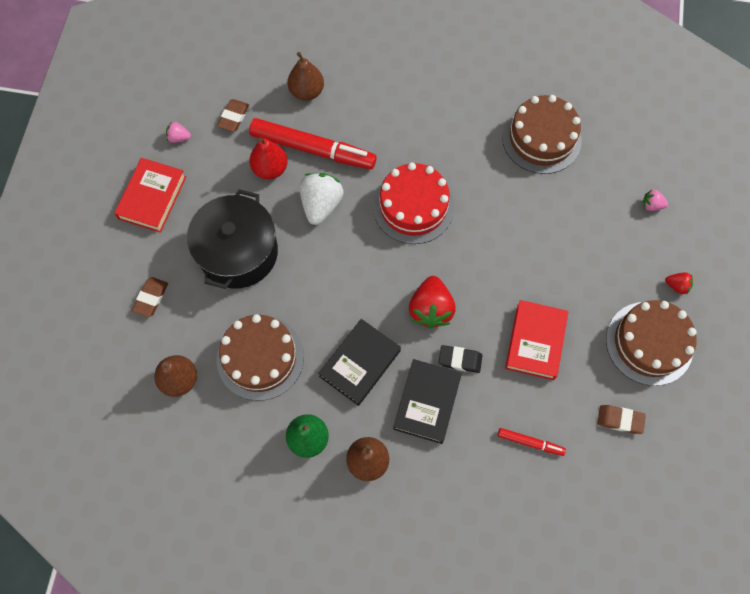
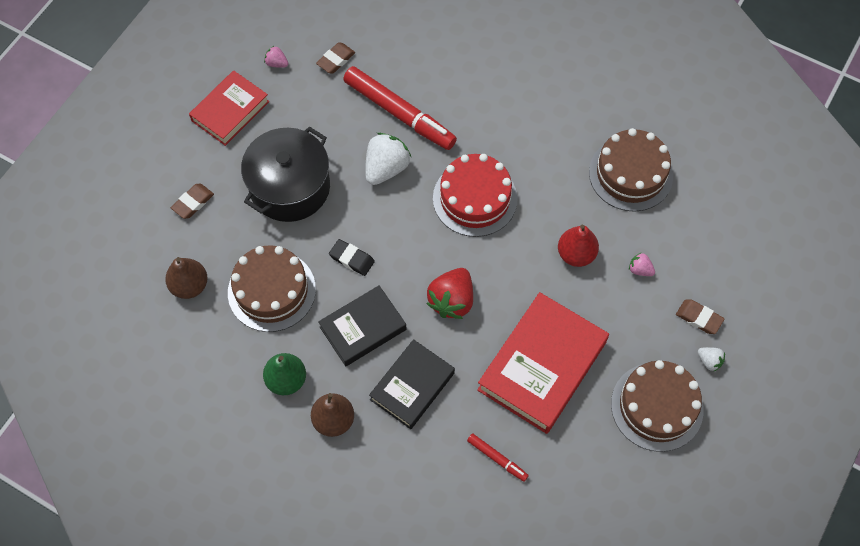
camera: 20 degrees right, 5 degrees down
red pear [249,137,288,179] -> red pear moved to [558,225,599,267]
brown pear [287,52,324,101] -> none
black eraser [438,345,482,373] -> black eraser moved to [329,239,375,276]
red book [505,300,568,380] -> red book [477,292,609,434], size x1.59
brown eraser [597,405,646,434] -> brown eraser moved to [676,299,724,334]
pink strawberry [642,190,668,211] -> pink strawberry moved to [629,252,655,276]
red strawberry [665,272,693,295] -> white strawberry [698,347,725,371]

